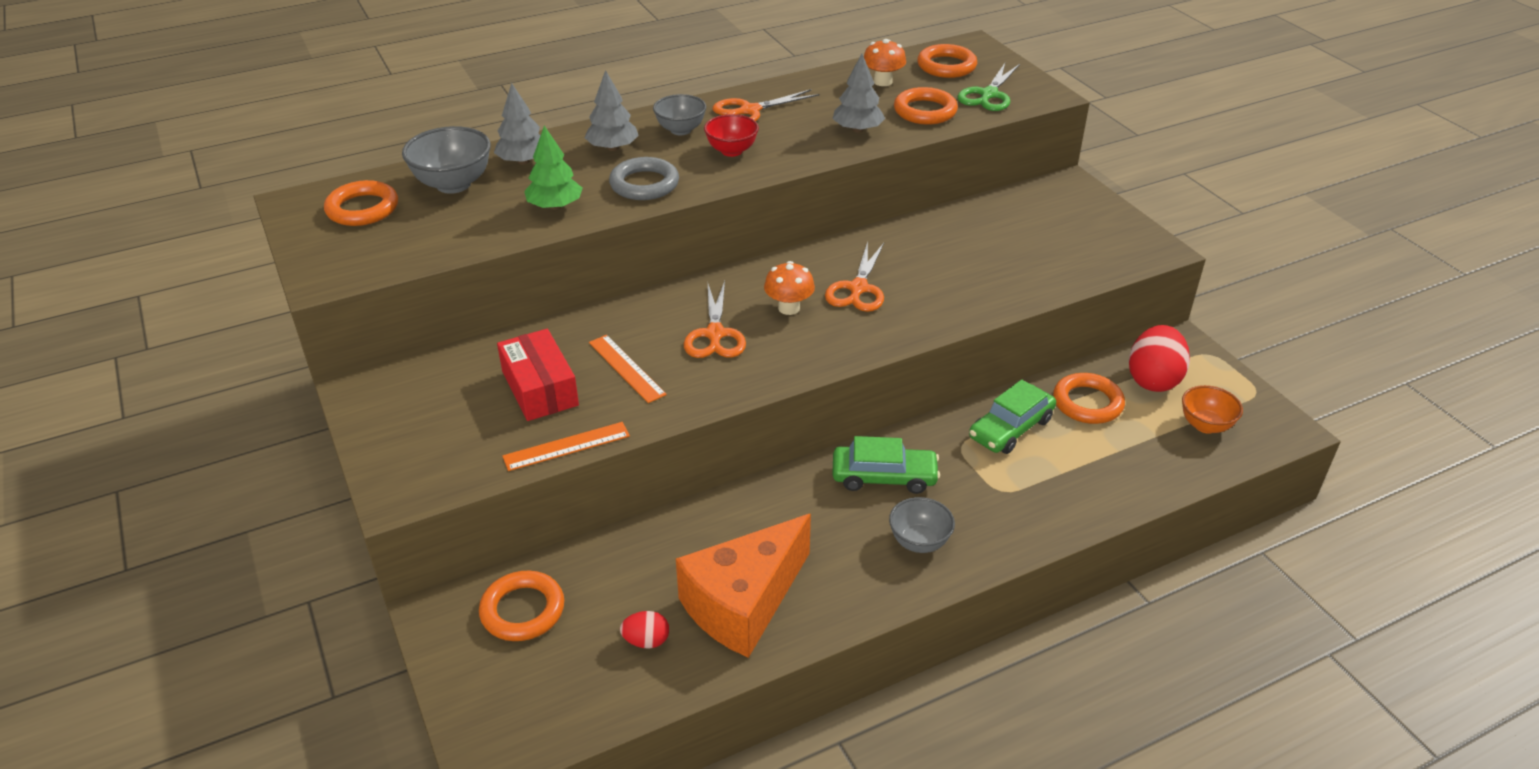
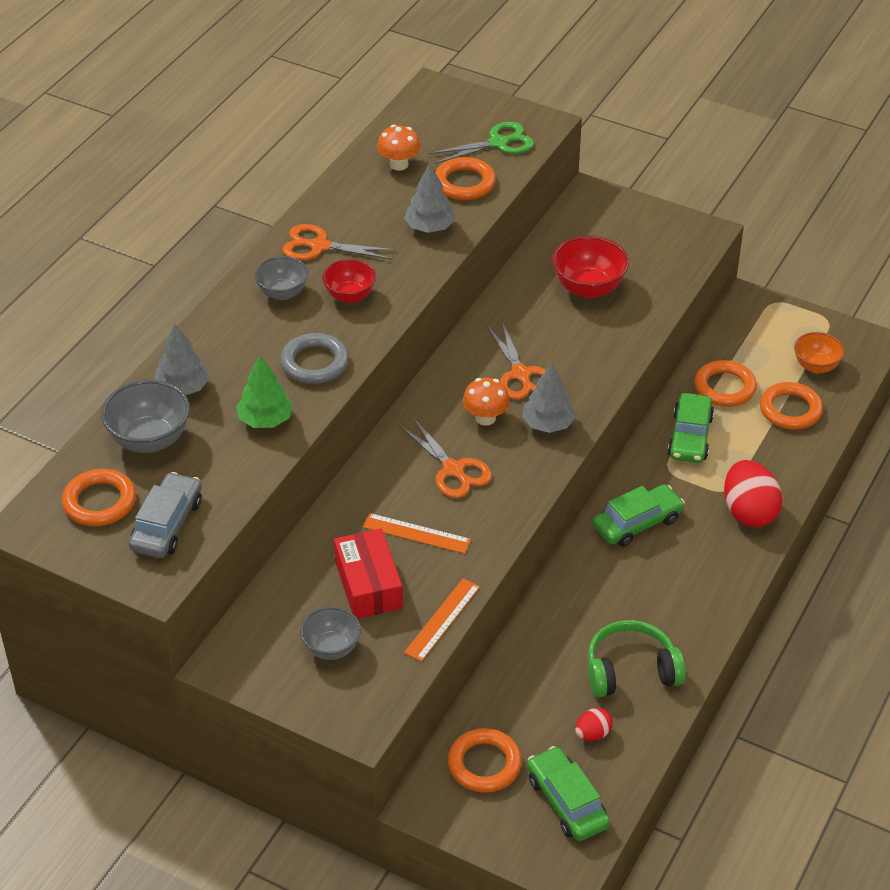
camera: 35 degrees left, 5 degrees up
red box [497,329,579,421] -> red box turned 45 degrees clockwise [334,529,403,619]
grey tree [584,70,639,151] -> grey tree moved to [522,363,576,433]
orange cheese [676,514,811,658] -> green headphones [587,620,686,697]
orange scissors [712,89,819,121] -> orange scissors turned 75 degrees clockwise [282,224,396,260]
grey bowl [889,497,955,553] -> grey bowl moved to [300,607,361,660]
orange ring [917,44,977,78] -> orange ring moved to [760,382,823,430]
green scissors [957,63,1020,111] -> green scissors turned 105 degrees counterclockwise [429,122,534,164]
red egg [1129,325,1190,392] -> red egg moved to [724,460,782,527]
none -> grey car [129,472,202,558]
none -> green car [527,746,610,841]
none -> red bowl [552,236,629,298]

